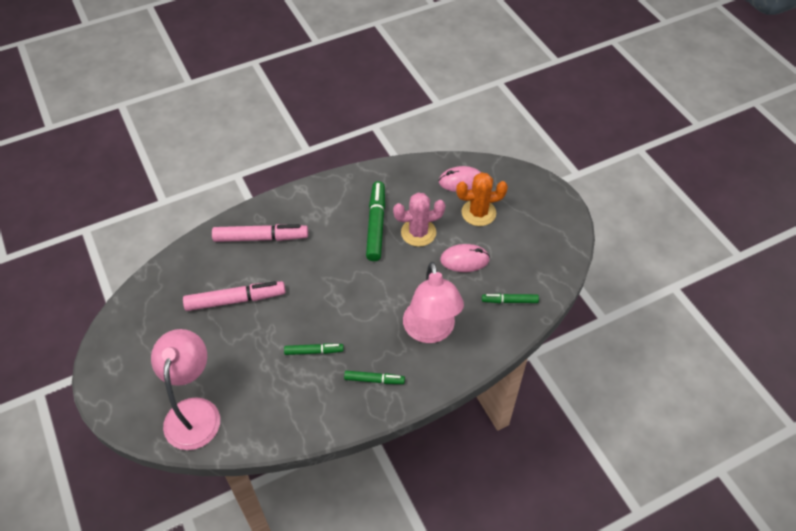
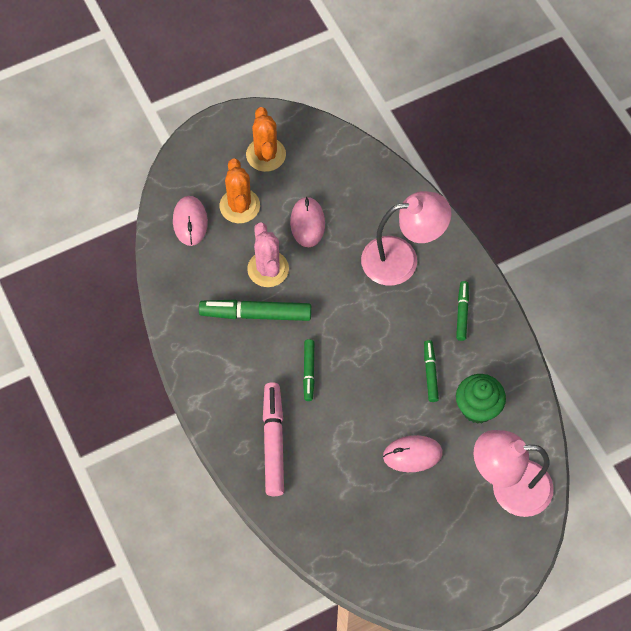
camera: 90 degrees left, 10 degrees up
pink marker [183,281,286,311] -> none
green marker [482,294,539,303] -> green marker moved to [303,339,315,401]
none -> orange cactus [246,107,286,172]
none -> pink mouse [383,435,443,472]
none -> green cupcake [456,374,506,424]

